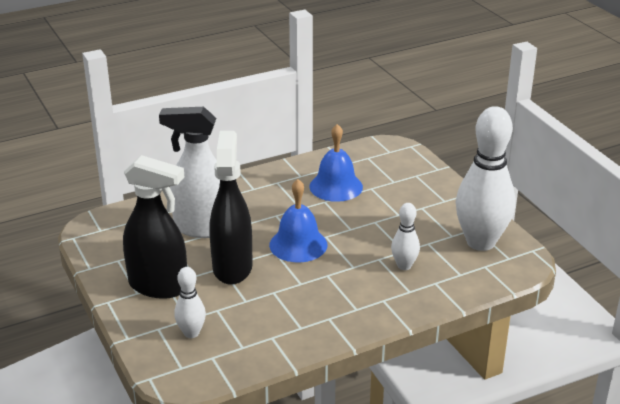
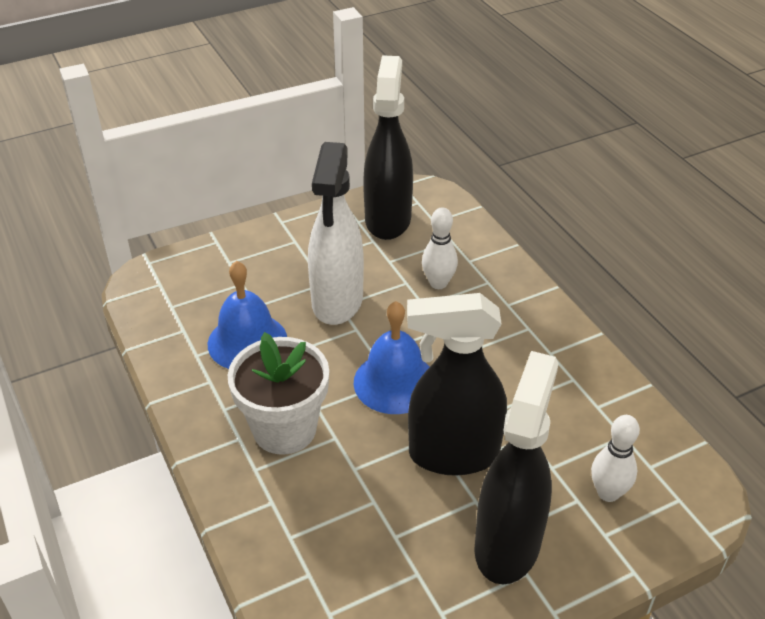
camera: 90 degrees left, 10 degrees up
white spray bottle [159,107,220,238] -> white spray bottle moved to [308,142,364,325]
white bowling pin [456,106,516,251] -> black spray bottle [363,55,413,240]
none -> white flower pot [228,332,329,455]

